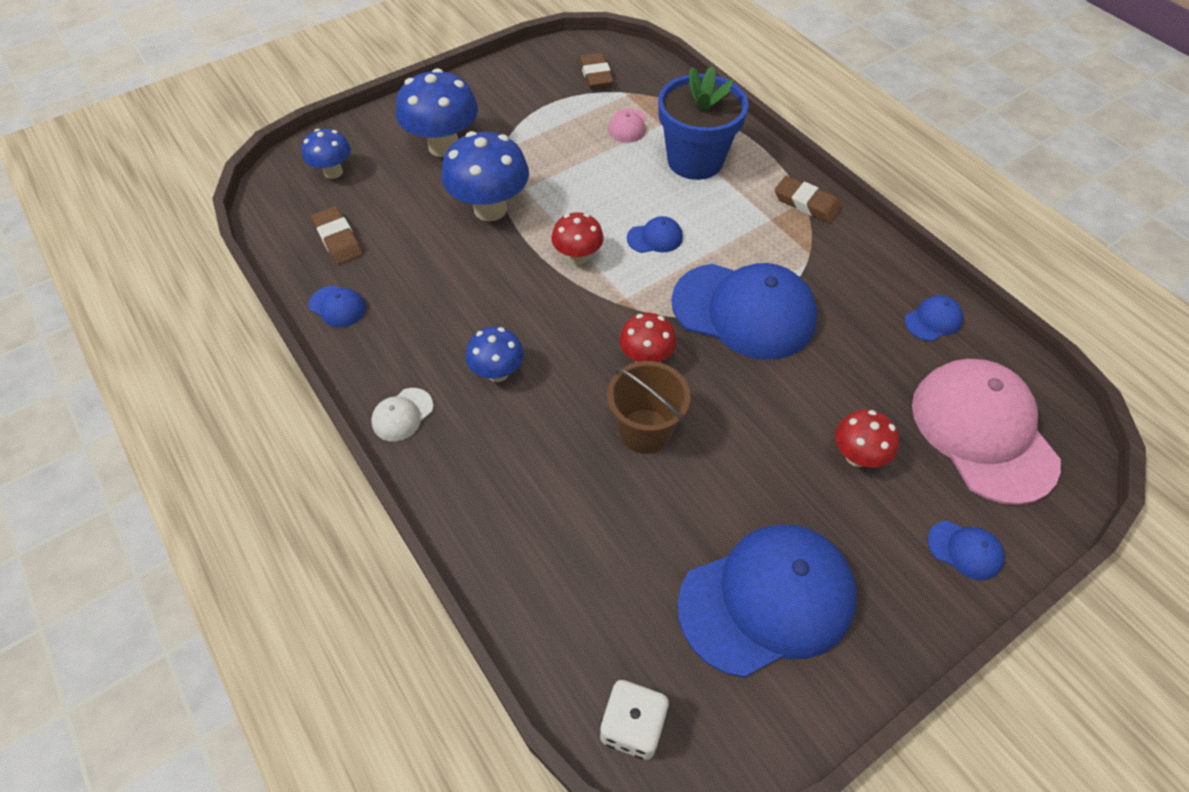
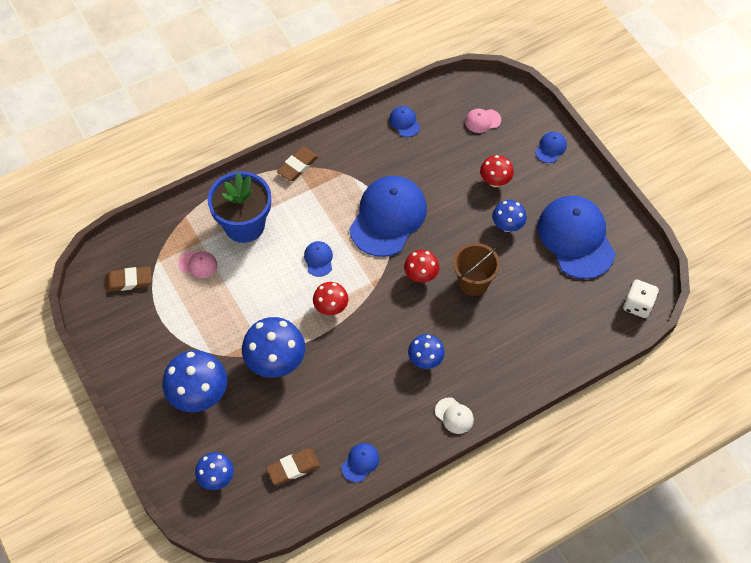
camera: 85 degrees left, 5 degrees up
pink cap [912,359,1061,505] -> pink cap [465,109,501,133], size x0.42
none -> blue mushroom [492,200,527,232]

